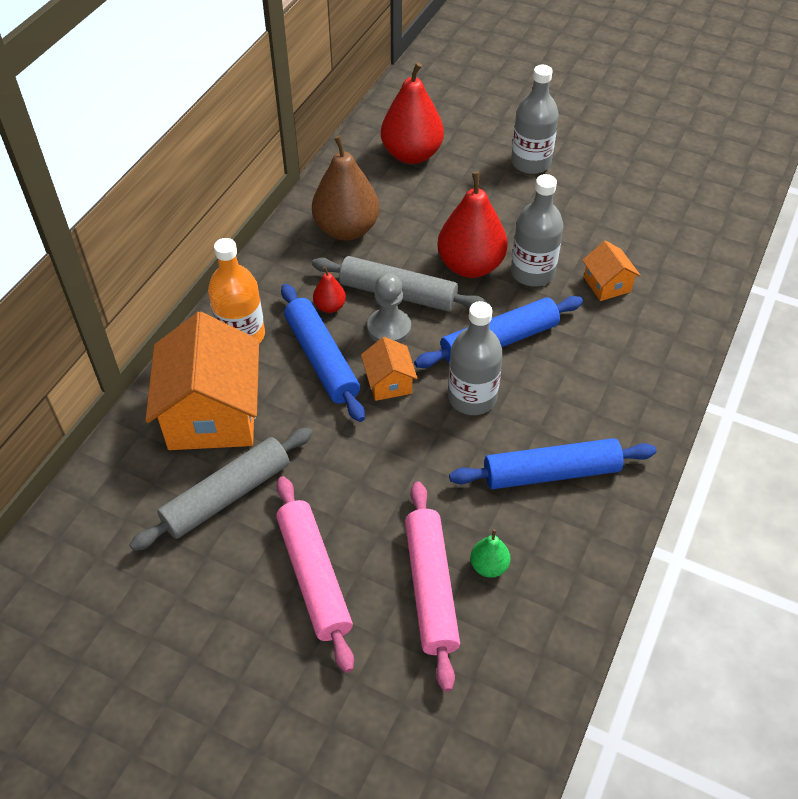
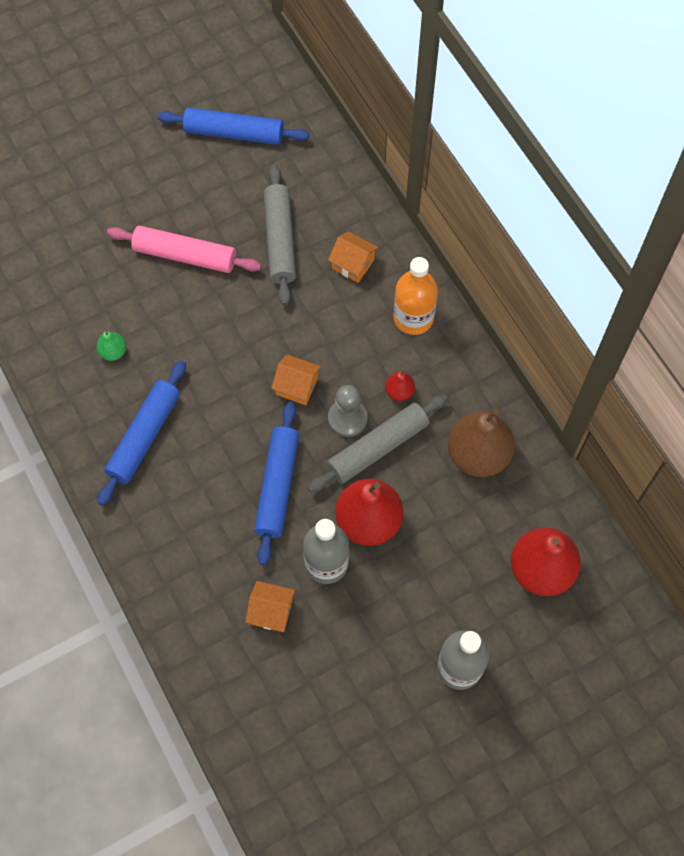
camera: 125 degrees right, 15 degrees up
orange house [145,312,259,450] -> orange house [328,231,379,283], size x0.47
blue rolling pin [281,284,365,422] -> blue rolling pin moved to [157,107,309,145]
pink rolling pin [405,482,460,692] -> none
grey bottle [448,301,503,415] -> none

